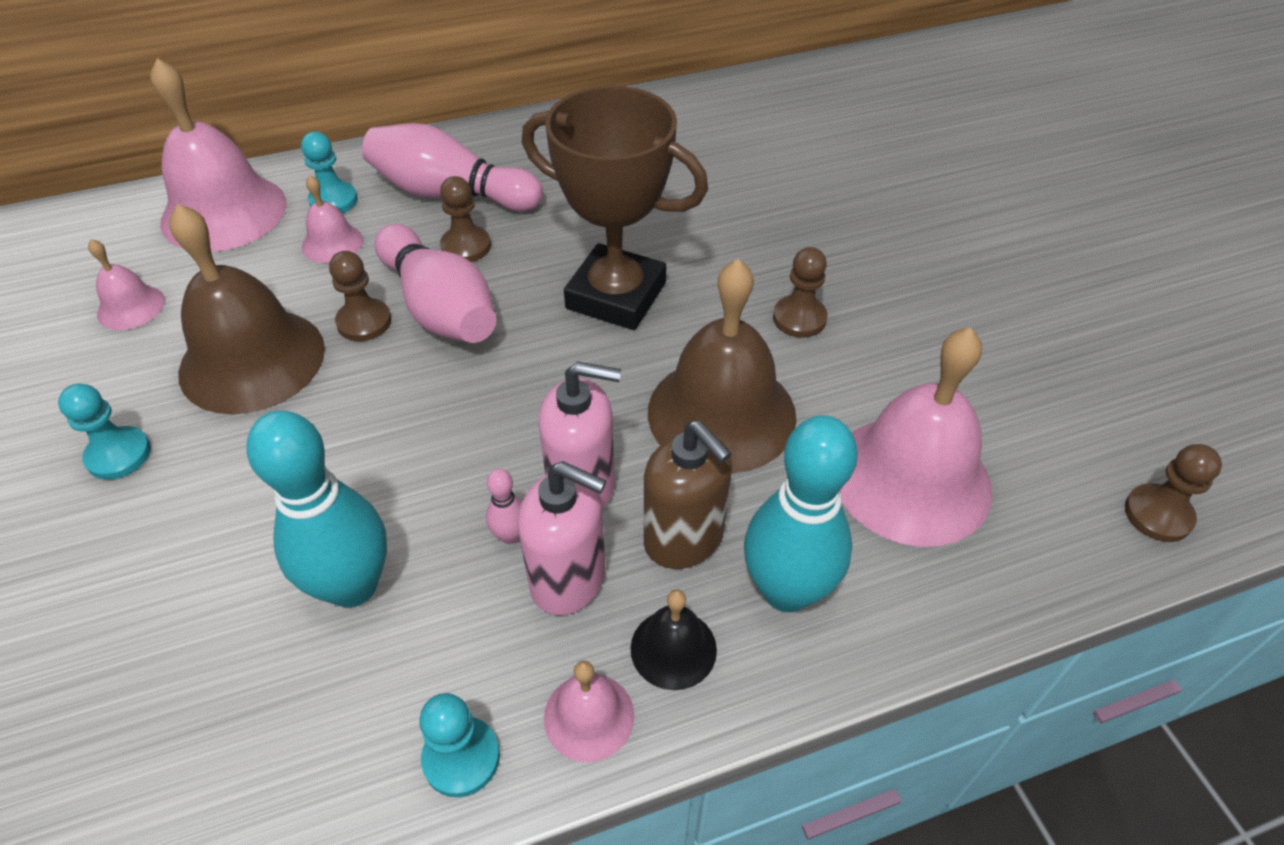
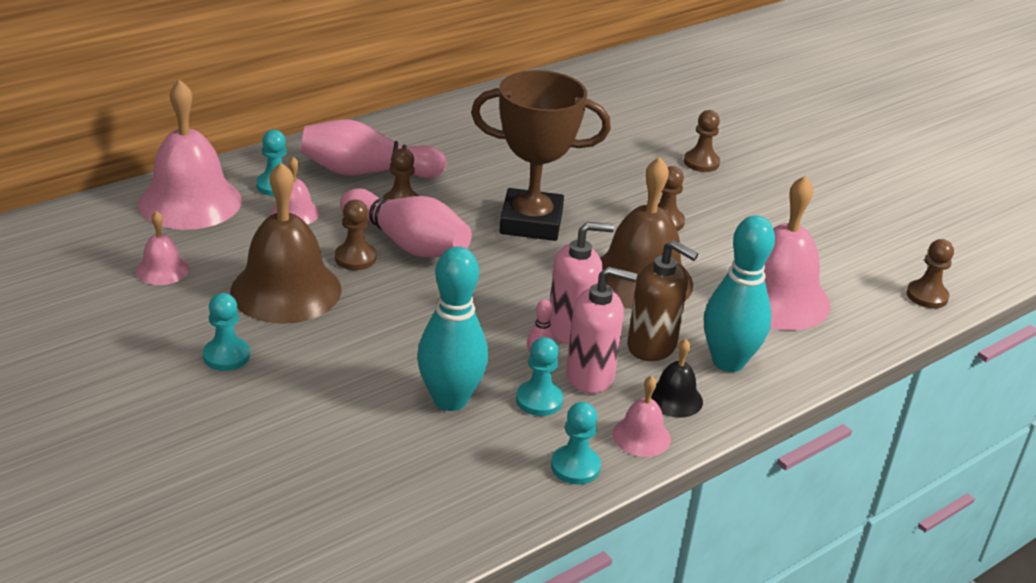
camera: 20 degrees left, 15 degrees down
none -> turquoise pawn [516,337,563,416]
none -> brown pawn [684,110,720,172]

